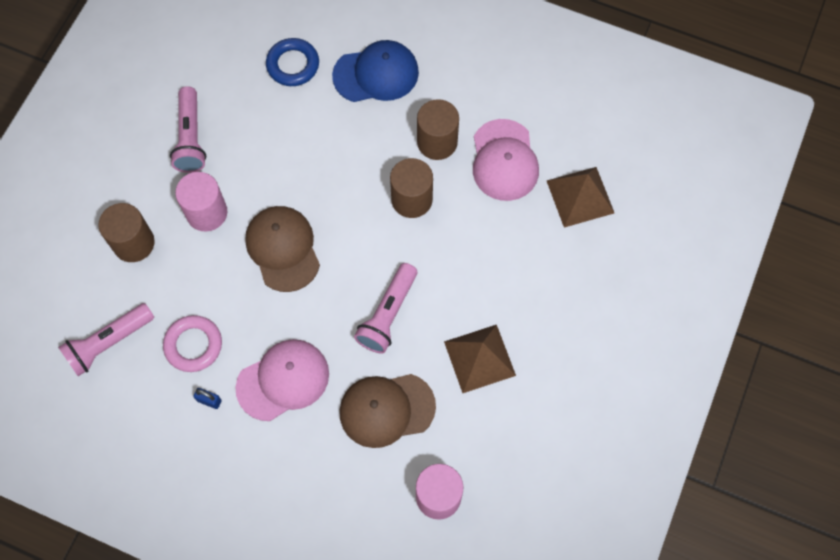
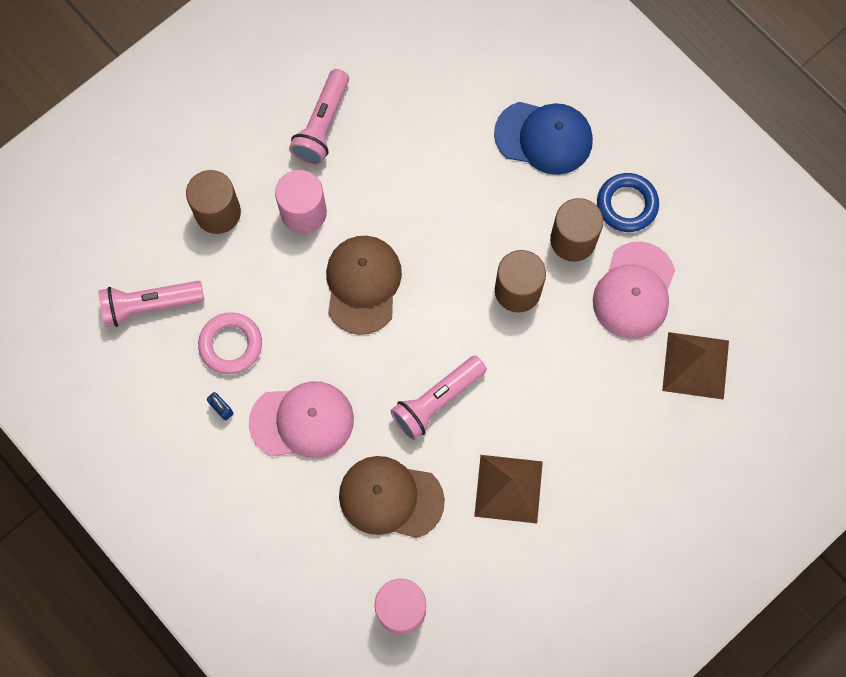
camera: 25 degrees right, 5 degrees up
blue ring [266,38,319,86] -> blue ring moved to [597,173,659,232]

